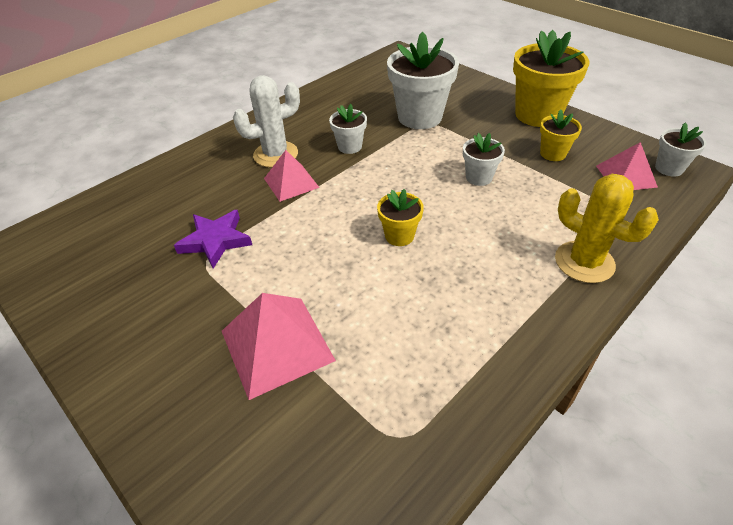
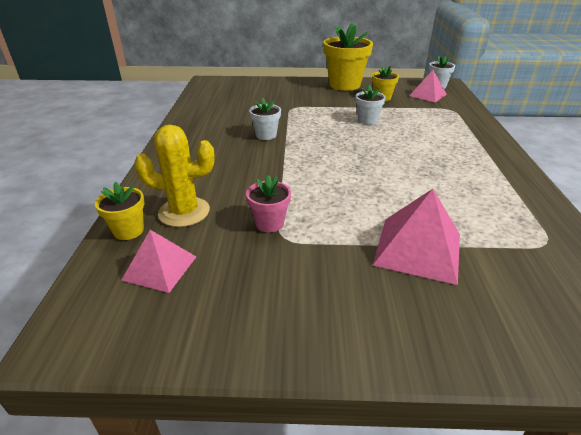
camera: 45 degrees left, 10 degrees down
purple star [174,210,252,269] -> pink flower pot [246,175,291,232]
white cactus [233,75,300,168] -> none
pink pyramid [264,150,320,202] -> pink pyramid moved to [121,230,196,293]
yellow flower pot [377,189,424,246] -> yellow flower pot moved to [95,182,145,240]
white flower pot [387,32,459,129] -> none
yellow cactus [555,174,659,283] -> yellow cactus moved to [134,125,215,227]

